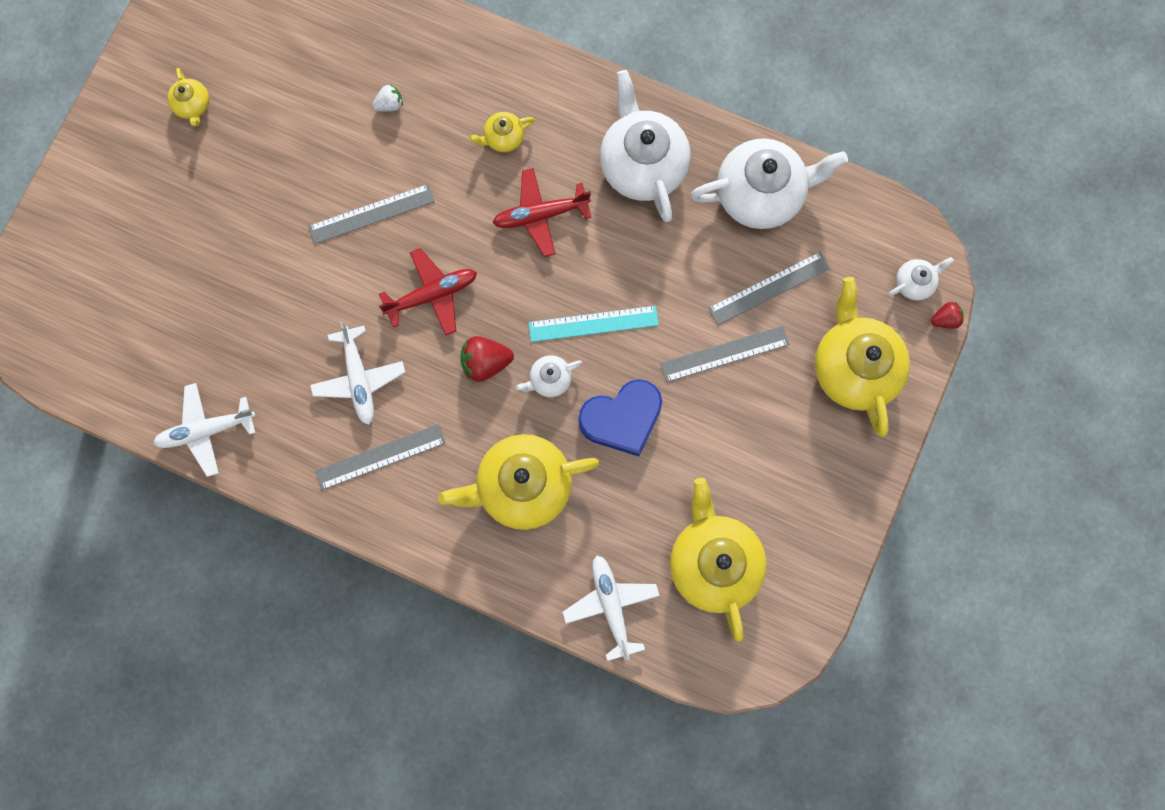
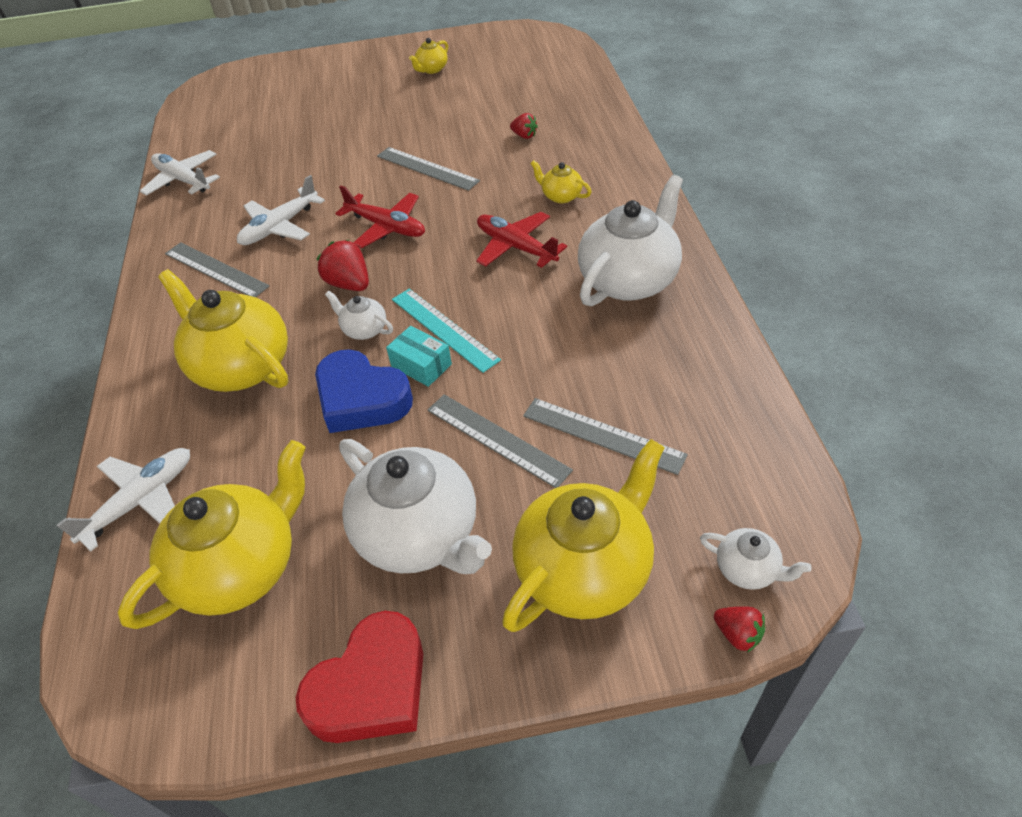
camera: 60 degrees right, 30 degrees down
white strawberry [372,84,403,112] -> red strawberry [510,113,538,139]
white teapot [690,138,848,229] -> white teapot moved to [339,439,492,574]
none -> red heart [296,611,423,743]
none -> turquoise box [386,326,452,387]

